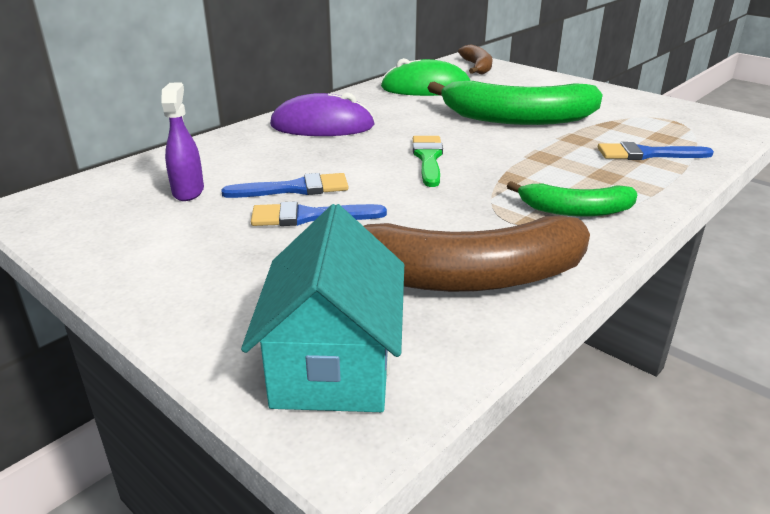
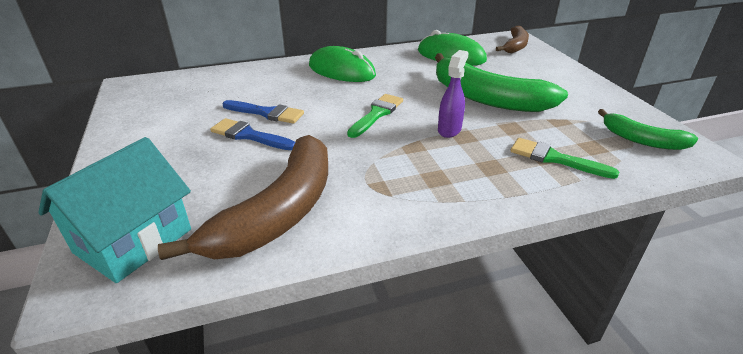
camera: 30 degrees right, 5 degrees up
purple spray bottle [161,82,204,201] -> purple spray bottle moved to [438,50,469,138]
purple mouse [270,93,375,136] -> green mouse [309,46,376,82]
brown banana [364,216,590,292] -> brown banana turned 90 degrees counterclockwise [158,135,328,260]
green banana [507,181,637,217] -> green banana moved to [598,109,698,150]
blue brush [598,142,714,160] -> green brush [511,138,619,179]

